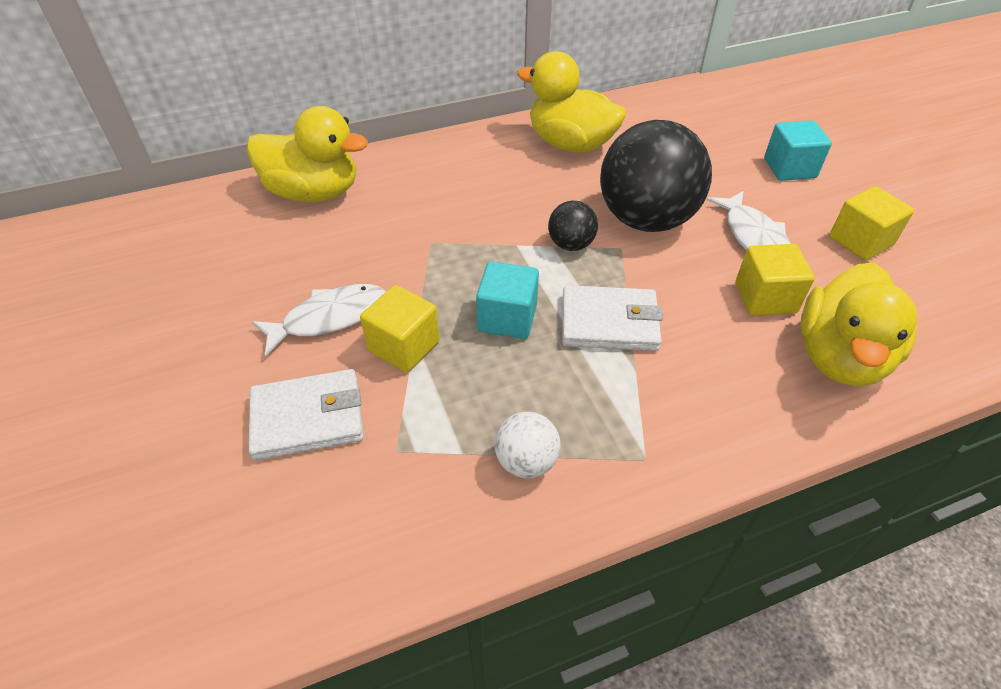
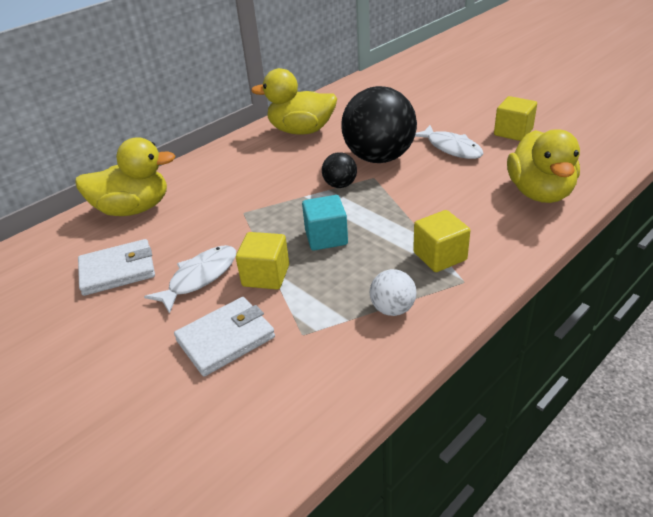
camera: 20 degrees left, 10 degrees down
white wallet [562,285,663,351] -> white wallet moved to [78,239,155,296]
yellow cube [736,244,815,316] -> yellow cube moved to [413,210,470,272]
turquoise cube [764,120,832,181] -> none

